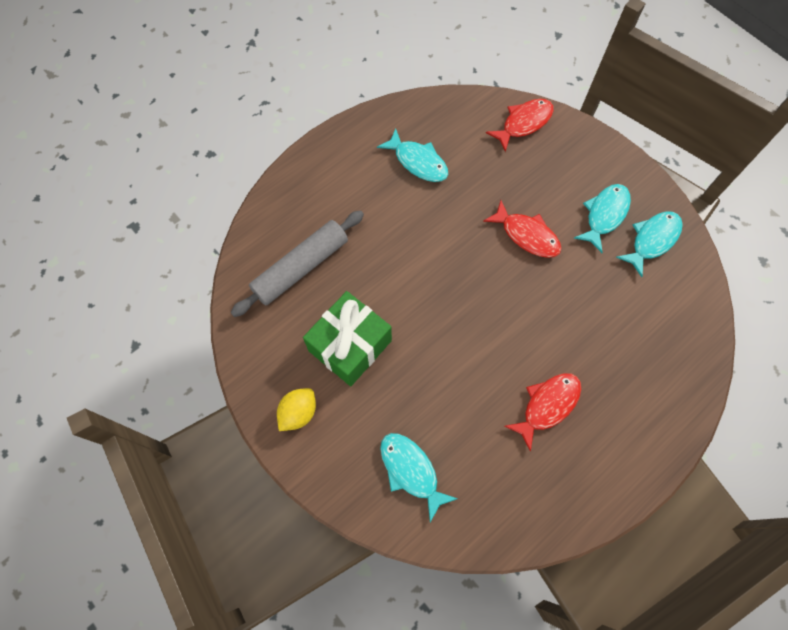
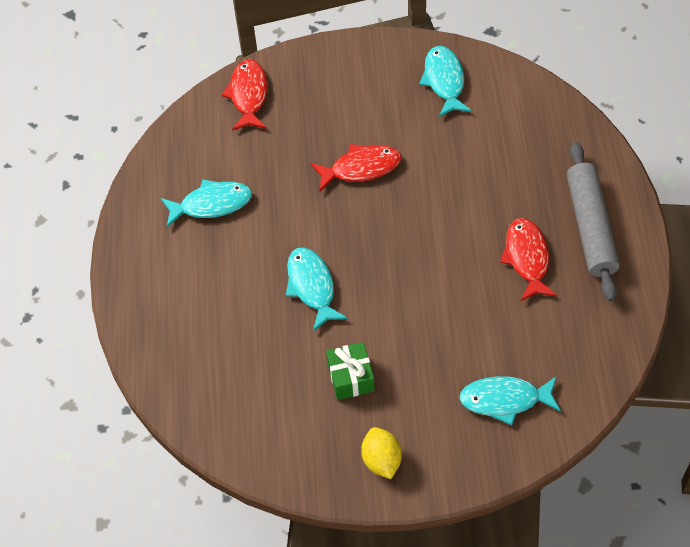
camera: 50 degrees left, 10 degrees down
grey rolling pin [230,210,364,317] -> grey rolling pin moved to [567,142,620,301]
green gift [303,291,392,386] -> green gift [326,342,375,400], size x0.59
turquoise fish [574,184,631,253] -> turquoise fish moved to [286,247,348,331]

